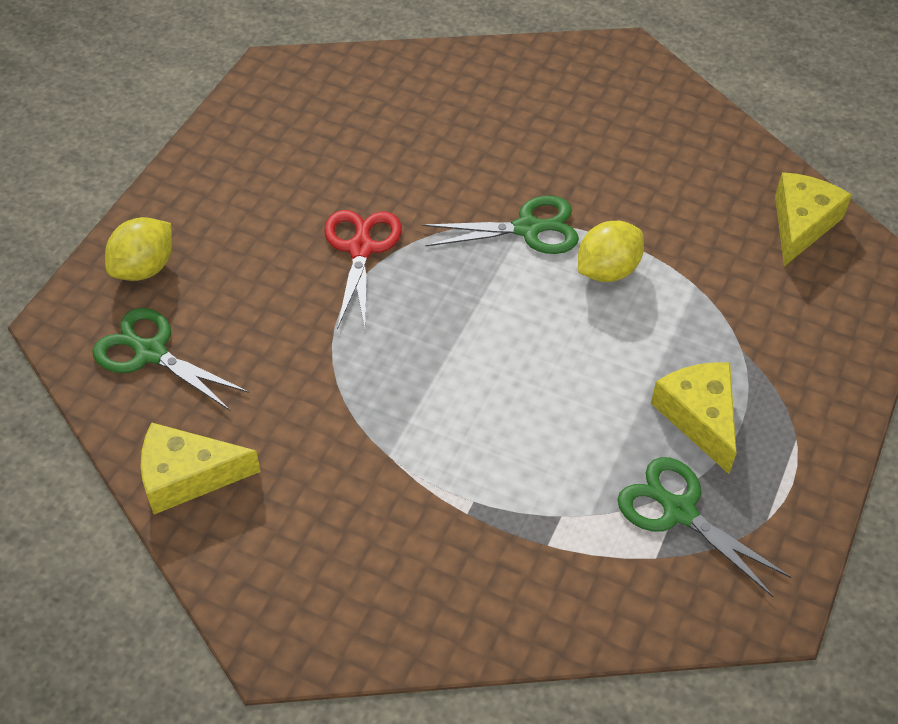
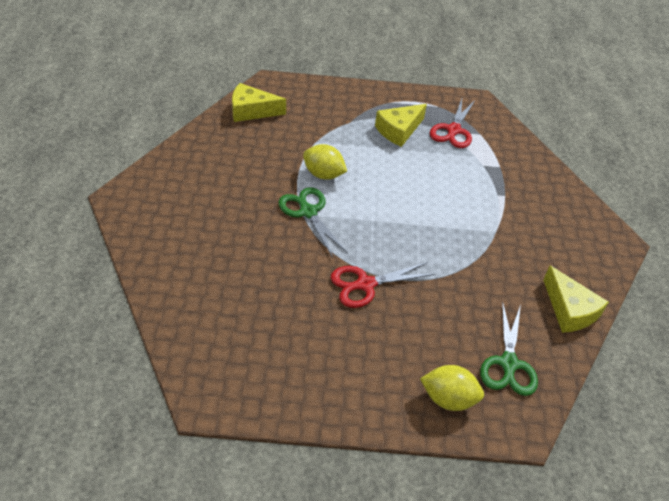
camera: 115 degrees left, 5 degrees down
green scissors [618,457,792,598] -> red scissors [430,99,476,148]

